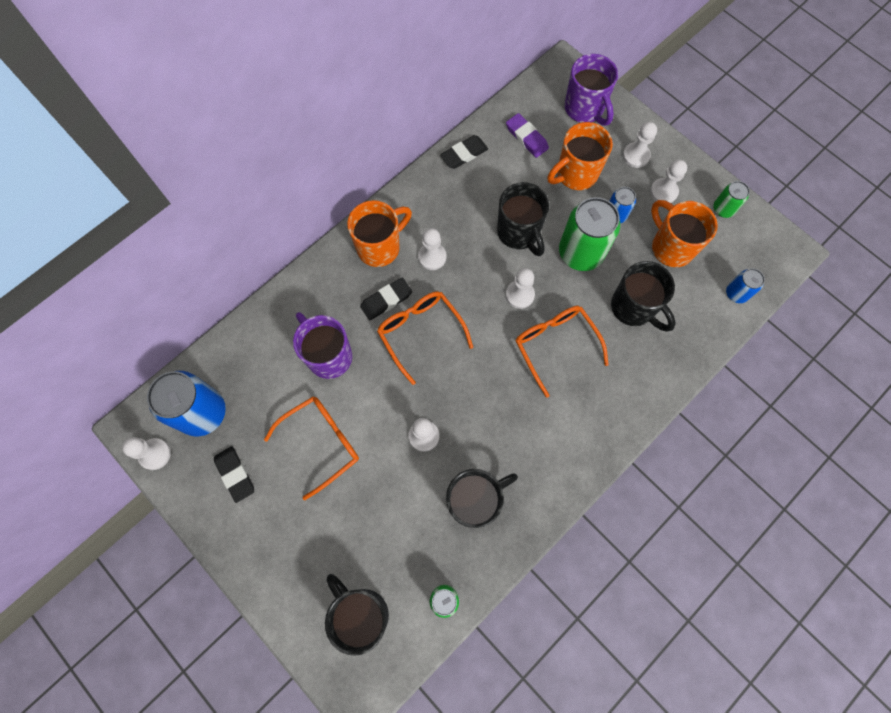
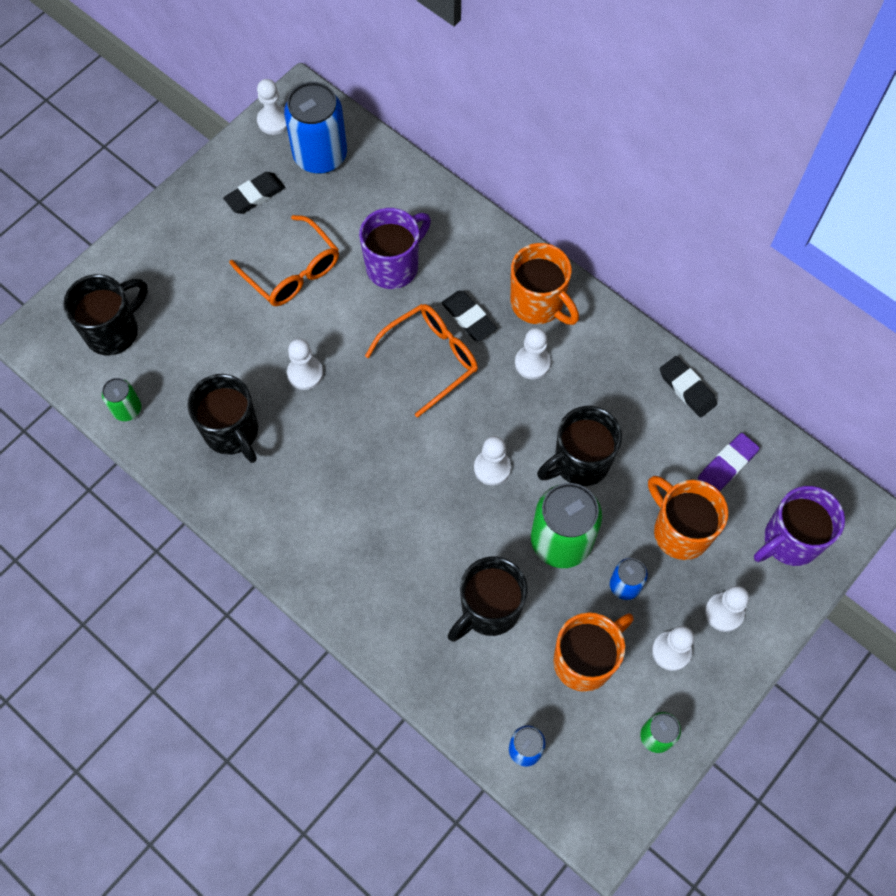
camera: 85 degrees right, 5 degrees down
orange glasses [515,306,609,398] -> none

